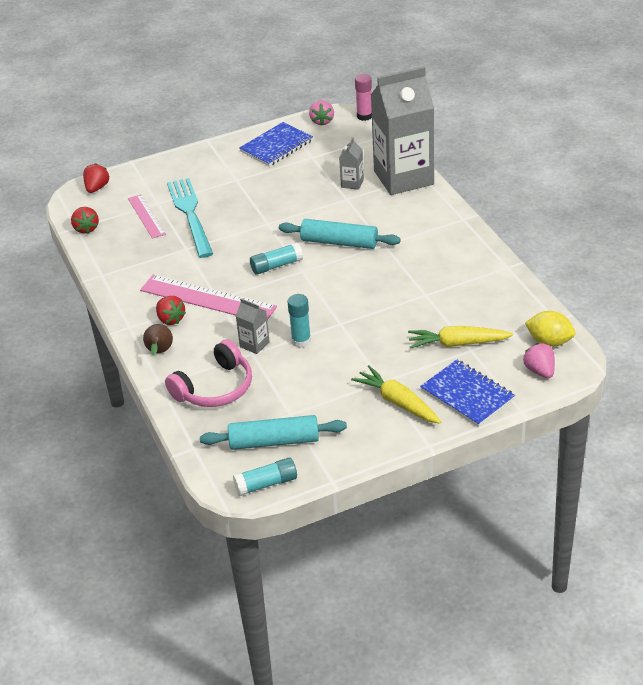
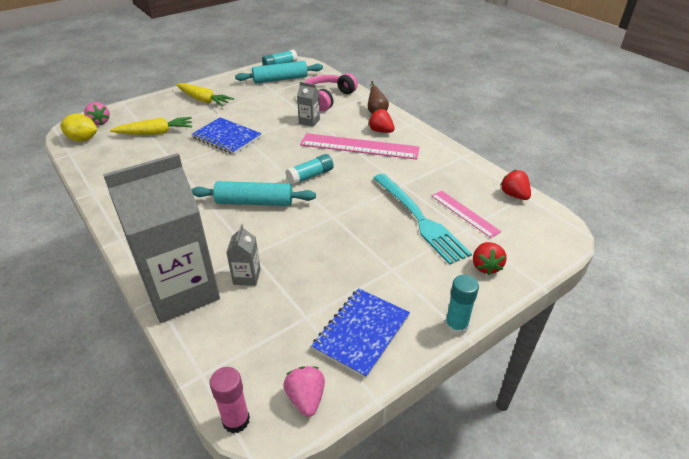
camera: 165 degrees right, 0 degrees up
red strawberry [83,163,110,193] -> red strawberry moved to [473,242,507,275]
turquoise glue stick [287,294,311,348] -> turquoise glue stick moved to [445,275,479,336]
blue notebook [420,359,515,427] -> blue notebook moved to [192,117,262,155]

